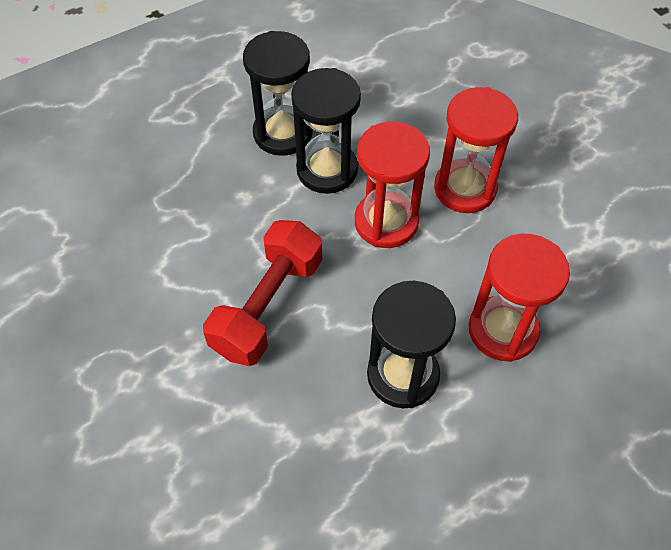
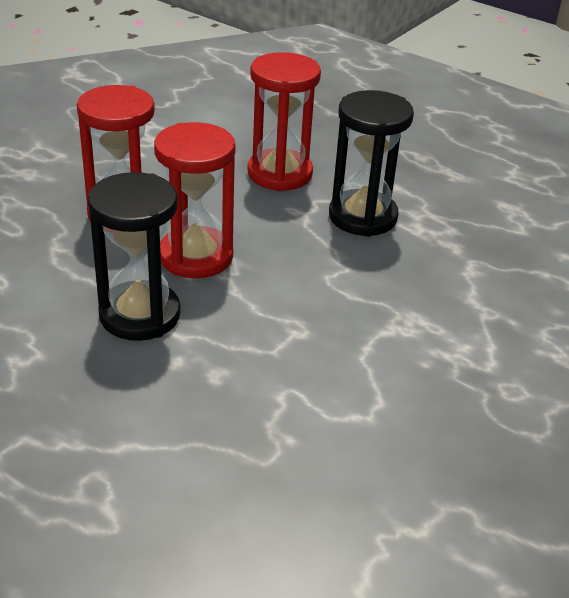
camera: 115 degrees left, 20 degrees down
red dumbbell [203,220,322,366] -> none
black hourglass [243,31,313,156] -> none

